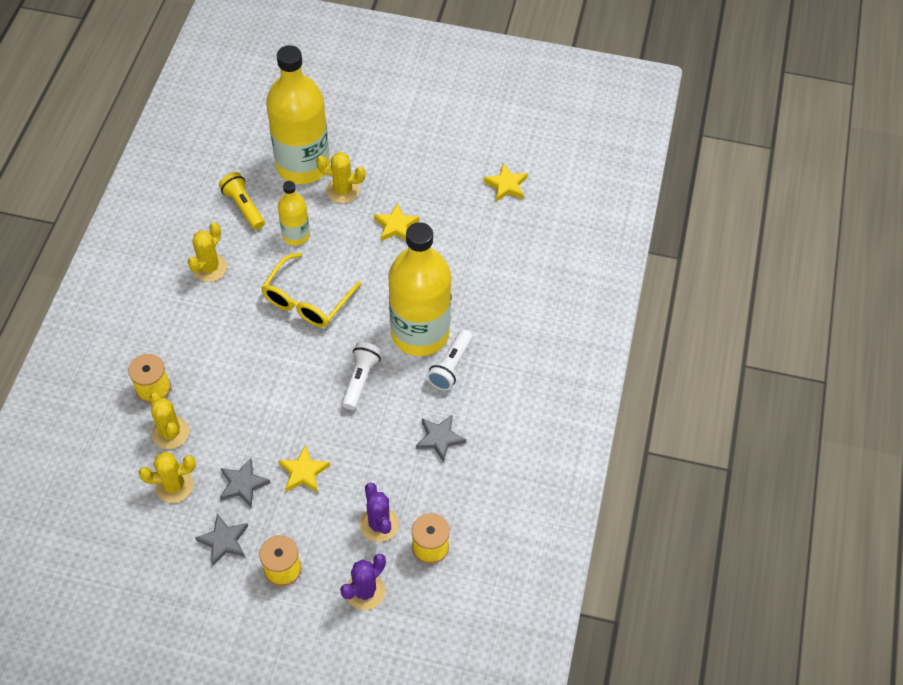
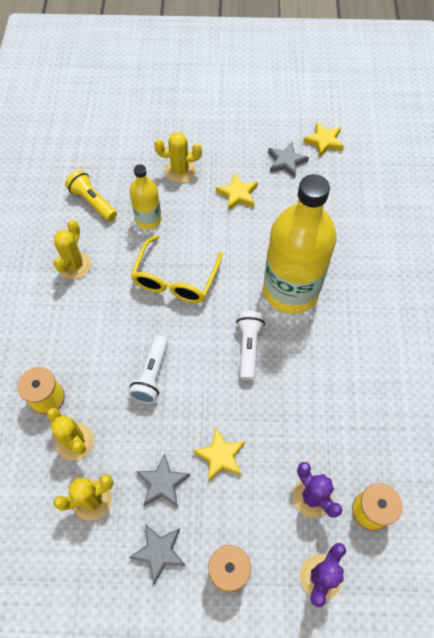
camera: 10 degrees left, 5 degrees up
yellow bottle [266,45,330,184] -> none
grey star [416,415,466,462] -> grey star moved to [268,142,309,178]
white flashlight [427,329,473,390] -> white flashlight moved to [129,335,168,404]

